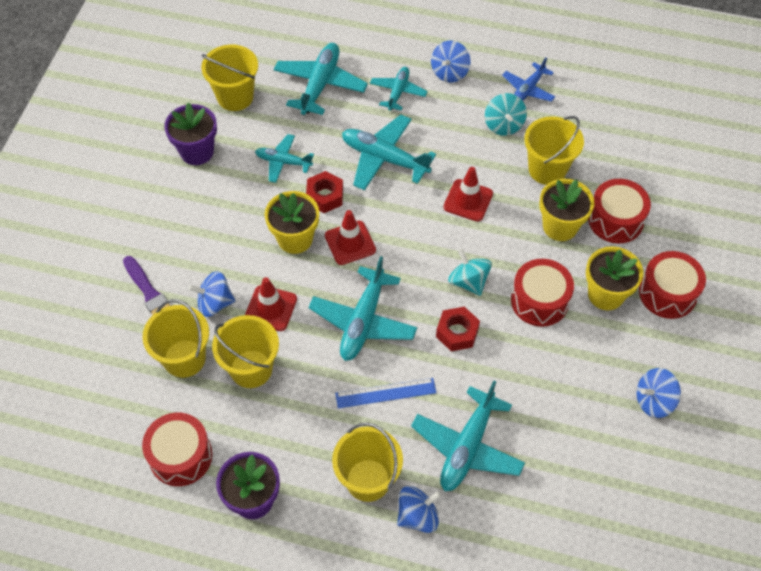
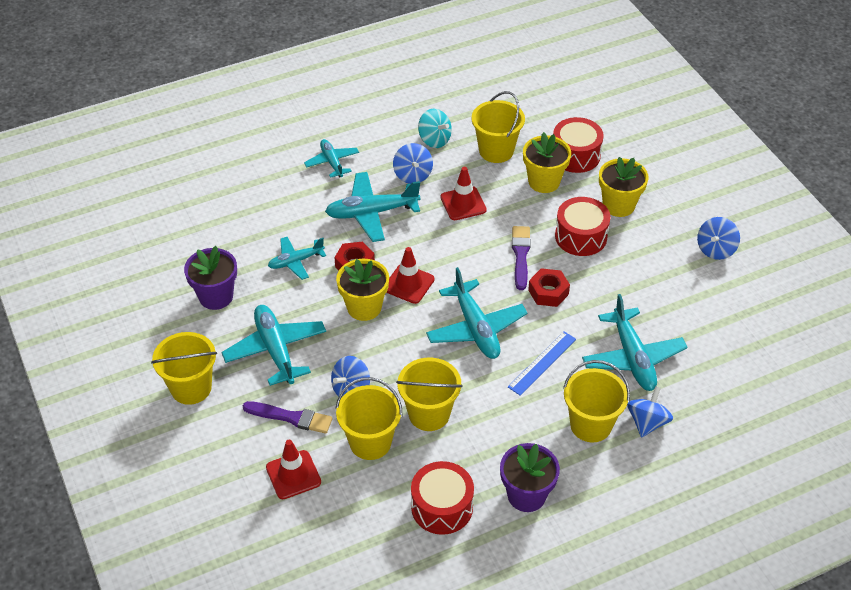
camera: 40 degrees left, 10 degrees down
yellow bucket [201,45,258,111] -> yellow bucket moved to [151,332,217,405]
red traffic cone [245,277,297,331] -> red traffic cone moved to [266,440,321,499]
turquoise plane [273,43,368,115] -> turquoise plane moved to [221,305,326,386]
blue spinning top [431,41,470,82] -> blue spinning top moved to [393,143,433,184]
turquoise spinning top [448,248,492,296] -> purple brush [512,226,531,290]
blue plane [502,57,555,102] -> none
red drum [639,251,706,319] -> none

